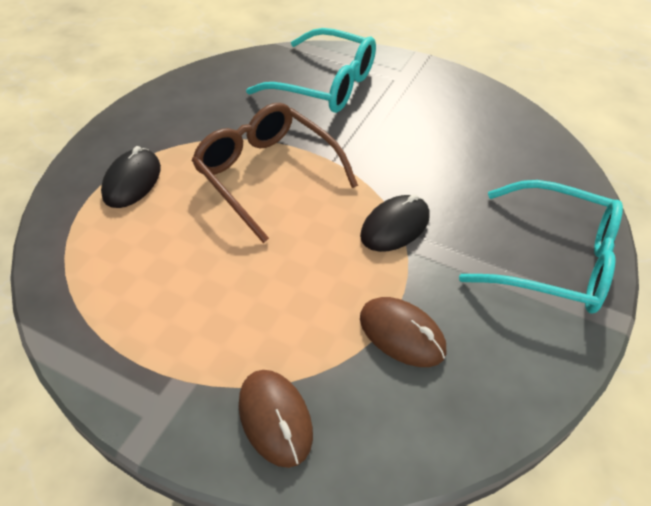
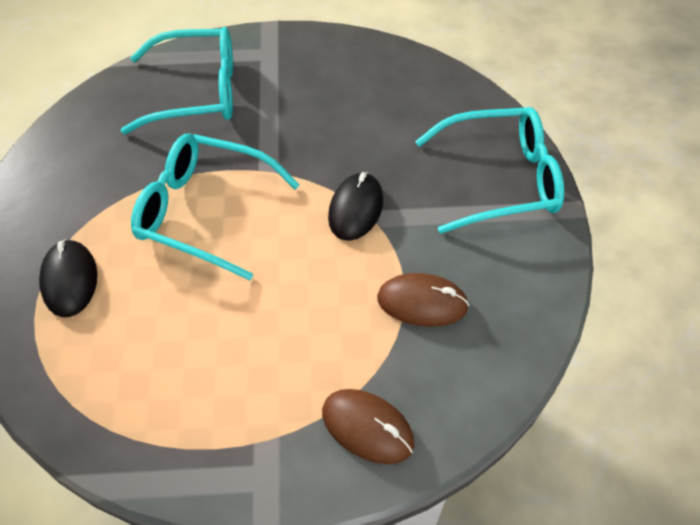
camera: 30 degrees left, 5 degrees up
brown glasses [191,103,358,243] -> turquoise glasses [131,134,300,280]

